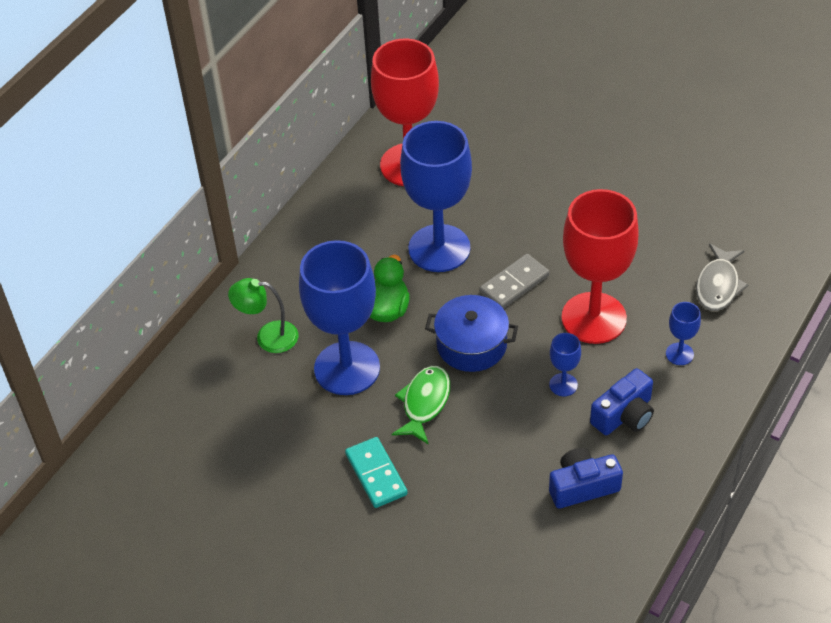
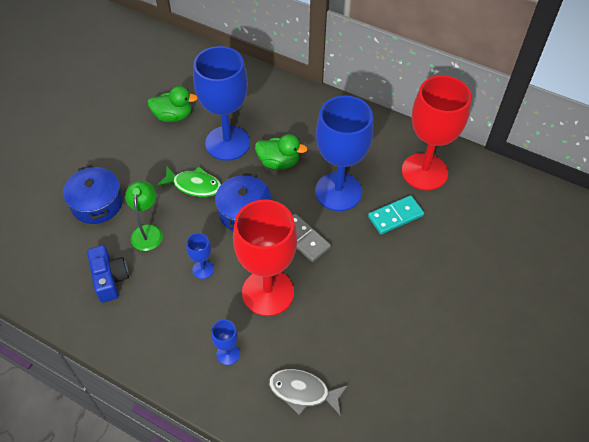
camera: 85 degrees right, 5 degrees up
green lamp [228,278,299,353] -> green lamp moved to [125,181,163,251]
turquoise domino [345,437,408,508] -> turquoise domino moved to [368,195,424,234]
blue camera [590,368,654,435] -> none
none -> blue pot [63,165,123,224]
none -> green duck [147,86,198,122]

